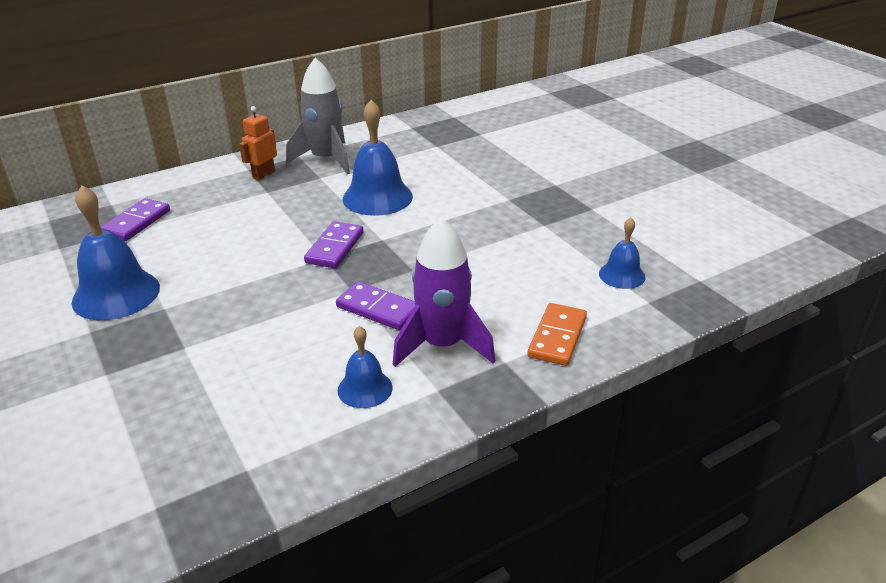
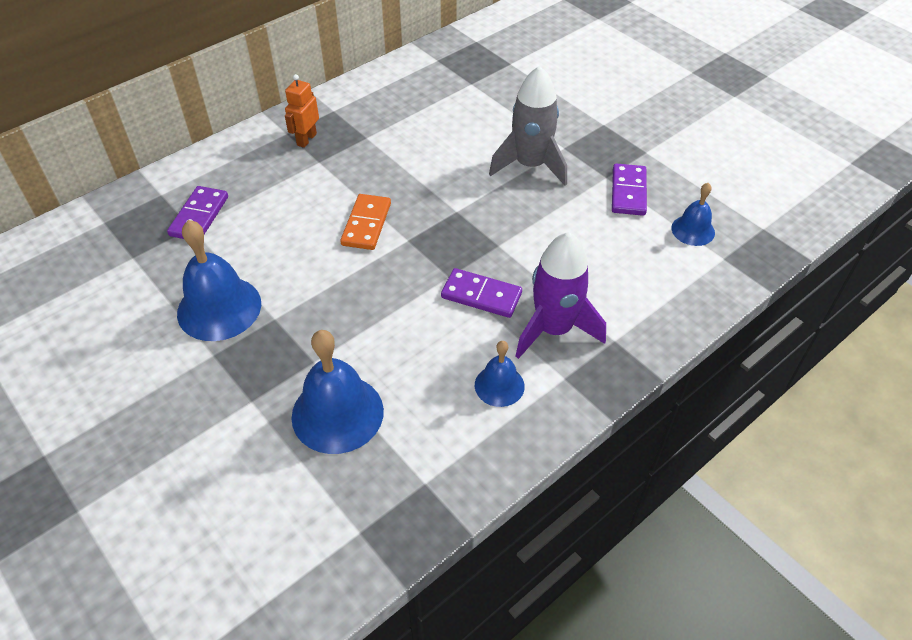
camera: 10 degrees left, 15 degrees up
grey rocket [286,57,350,174] -> grey rocket moved to [489,66,567,186]
purple domino [304,221,364,268] -> purple domino moved to [612,163,647,216]
blue bell [343,100,413,216] -> blue bell moved to [292,330,384,454]
orange domino [527,303,587,366] -> orange domino moved to [340,194,391,250]

